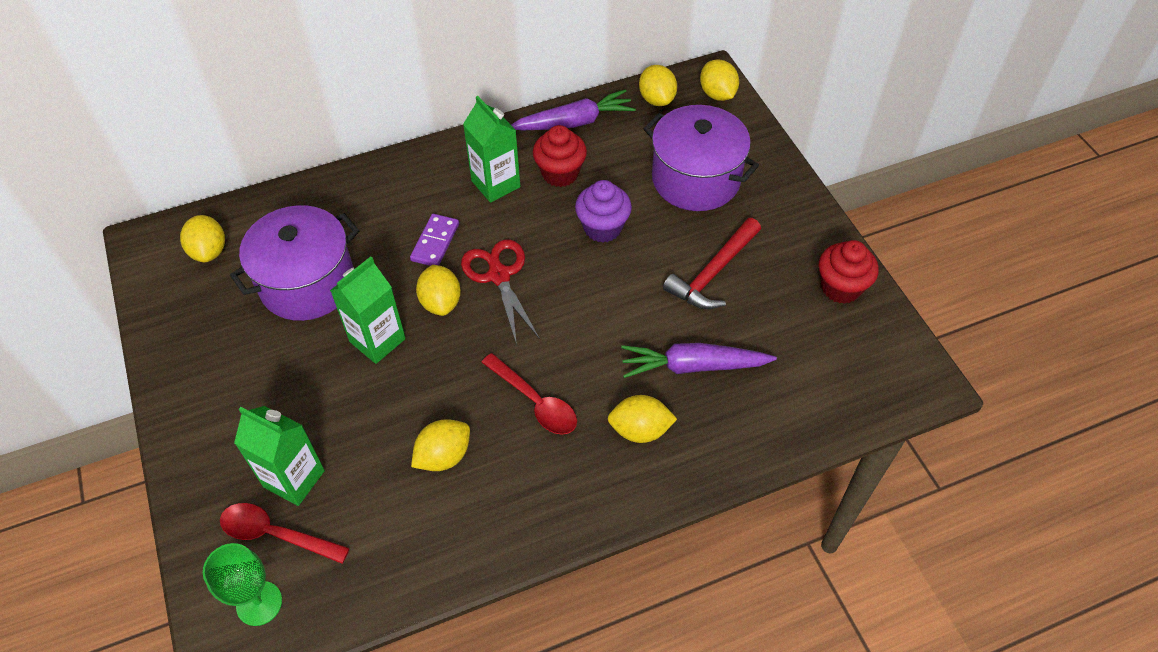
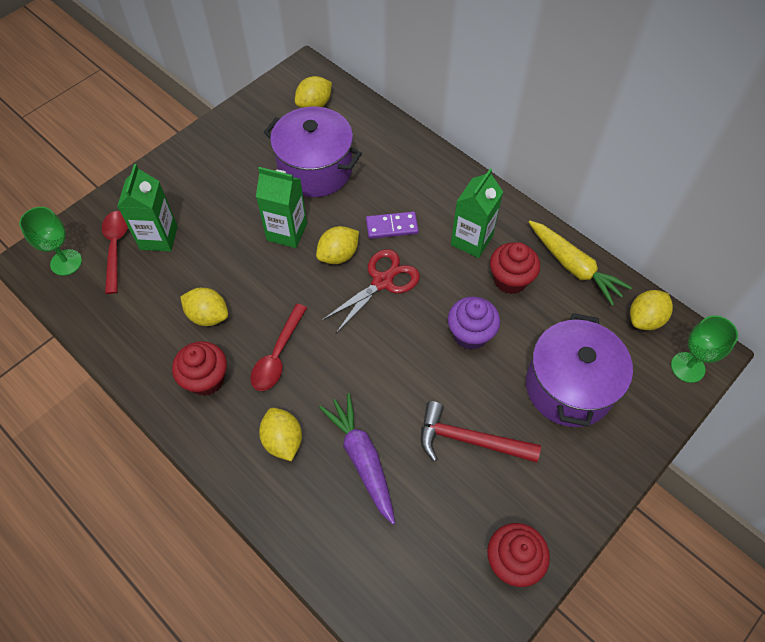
camera: 65 degrees right, 5 degrees up
purple carrot [511,89,636,130] -> yellow carrot [529,221,632,306]
yellow lemon [700,59,739,101] -> green goblet [671,316,738,383]
none -> red cupcake [172,341,227,396]

